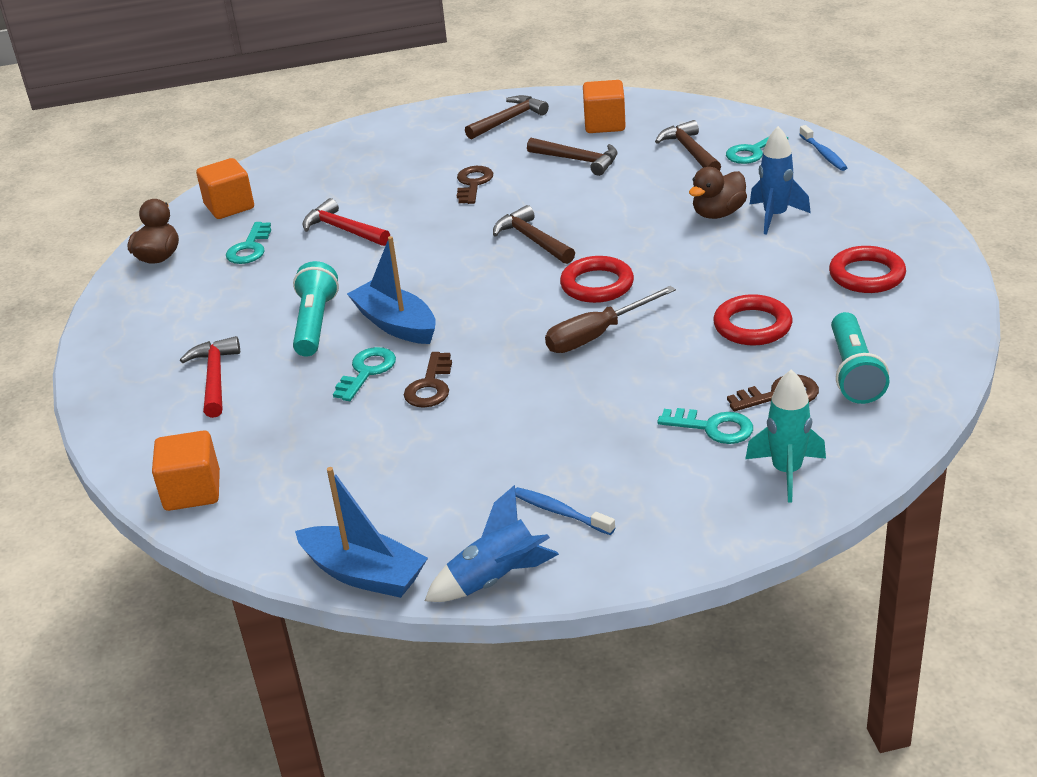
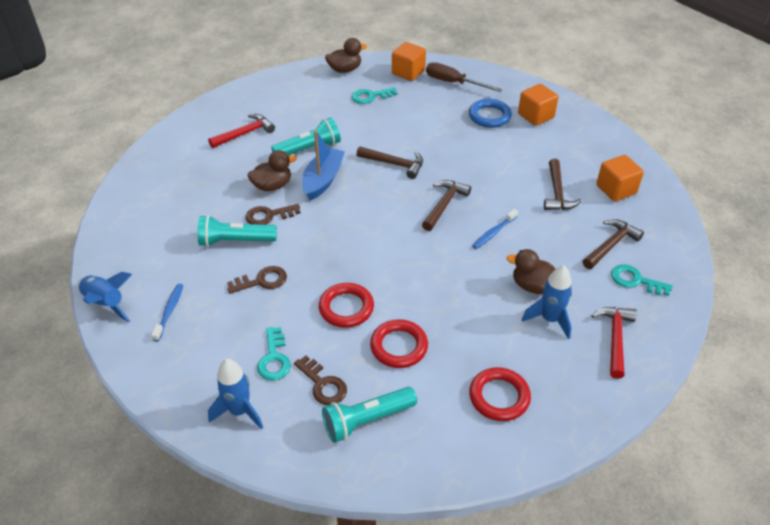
camera: 60 degrees right, 10 degrees up
orange cube [152,430,220,511] -> orange cube moved to [518,84,559,126]
blue boat [295,467,428,598] -> none
red hammer [303,198,390,246] -> red hammer moved to [591,307,637,379]
turquoise key [333,347,396,401] -> brown duck [248,150,297,191]
brown key [457,166,493,204] -> brown key moved to [227,266,287,294]
brown hammer [465,95,549,140] -> brown hammer moved to [356,146,423,179]
brown screwdriver [545,286,676,353] -> brown screwdriver moved to [426,62,502,92]
red ring [560,256,634,303] -> red ring moved to [319,283,374,328]
turquoise rocket [745,369,826,503] -> blue rocket [208,359,263,429]
blue toothbrush [799,125,847,171] -> blue toothbrush moved to [472,209,518,249]
none -> turquoise flashlight [198,215,277,247]
none -> blue ring [469,99,512,128]

